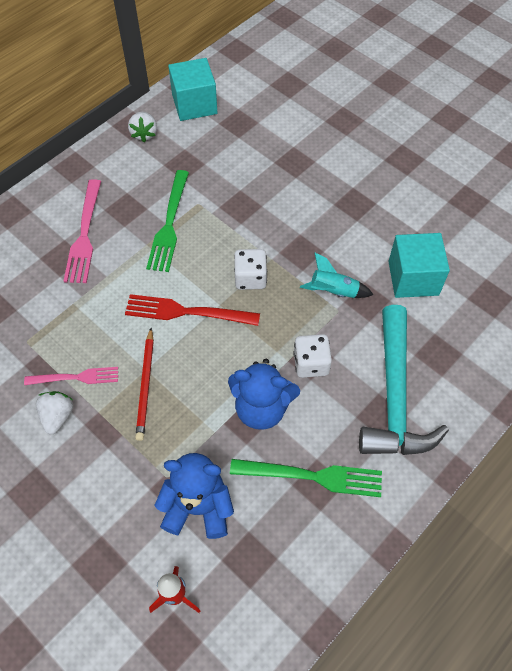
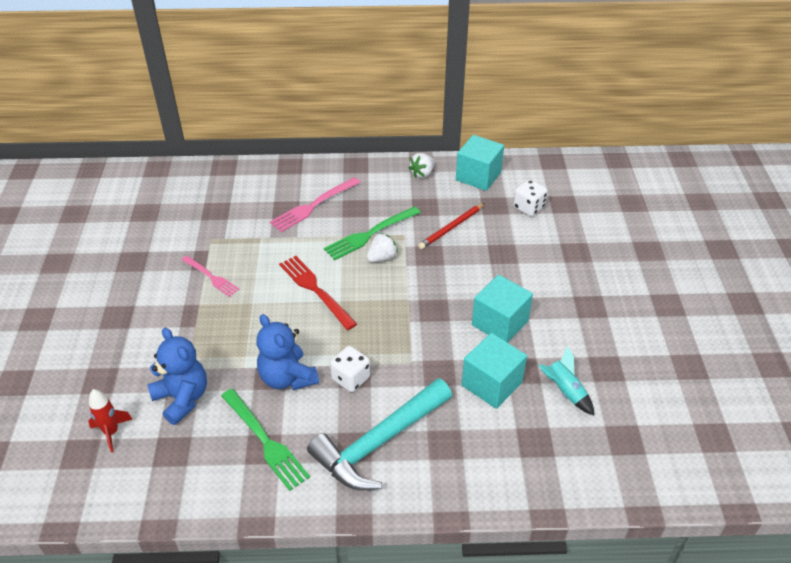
camera: 45 degrees right, 15 degrees down
white strawberry [36,391,73,435] -> white strawberry moved to [367,233,398,262]
red pencil [135,328,154,441] -> red pencil moved to [418,203,485,249]
white dice [234,249,267,290] -> white dice moved to [513,179,548,216]
turquoise rocket [300,253,374,298] -> turquoise rocket moved to [538,346,594,415]
none -> turquoise cube [472,275,533,343]

